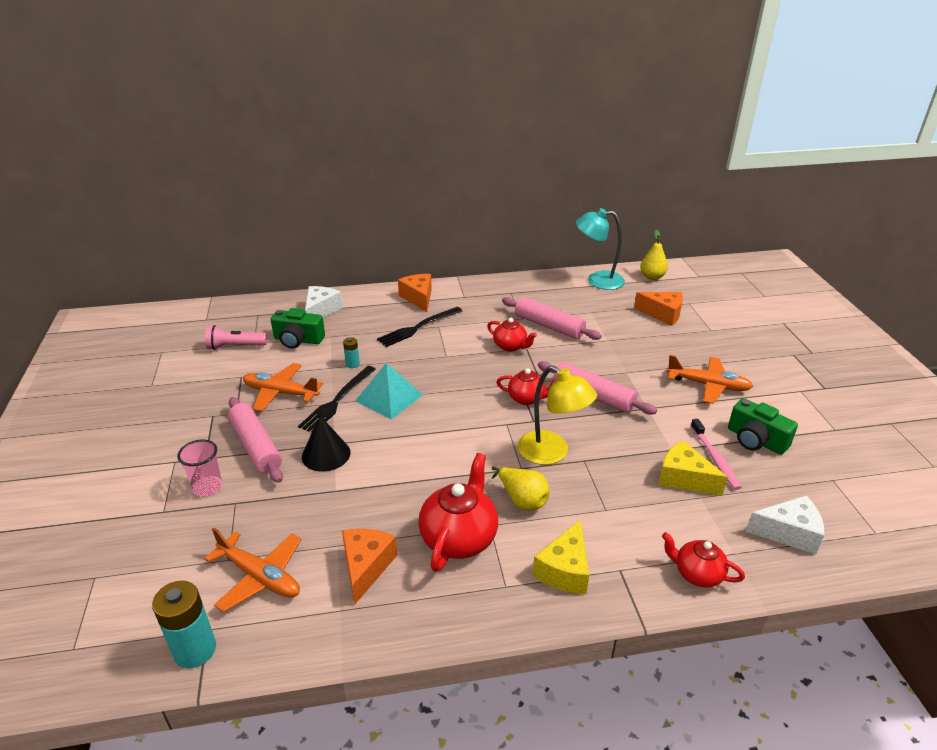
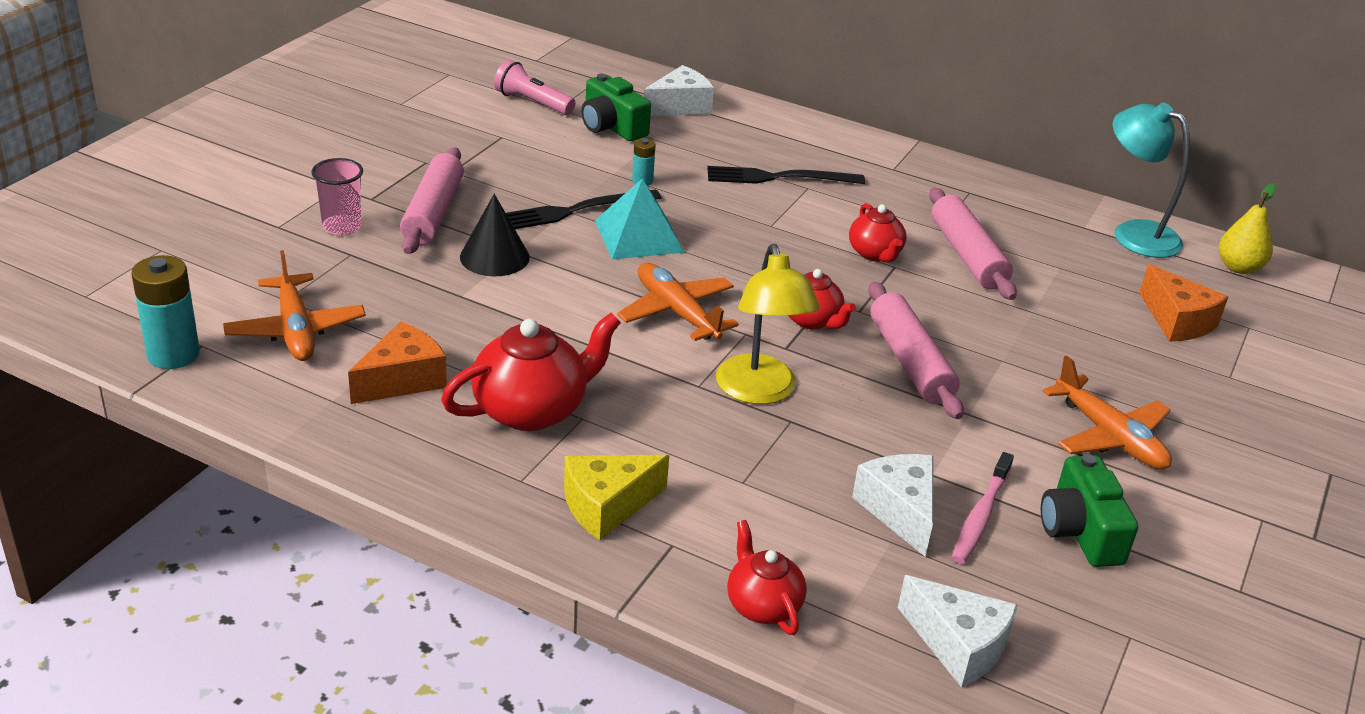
camera: 35 degrees right, 0 degrees up
orange plane [243,363,323,411] -> orange plane moved to [617,262,739,341]
orange cheese [398,274,432,312] -> none
yellow pear [492,466,550,510] -> none
yellow cheese [658,440,728,496] -> white cheese [852,454,934,556]

